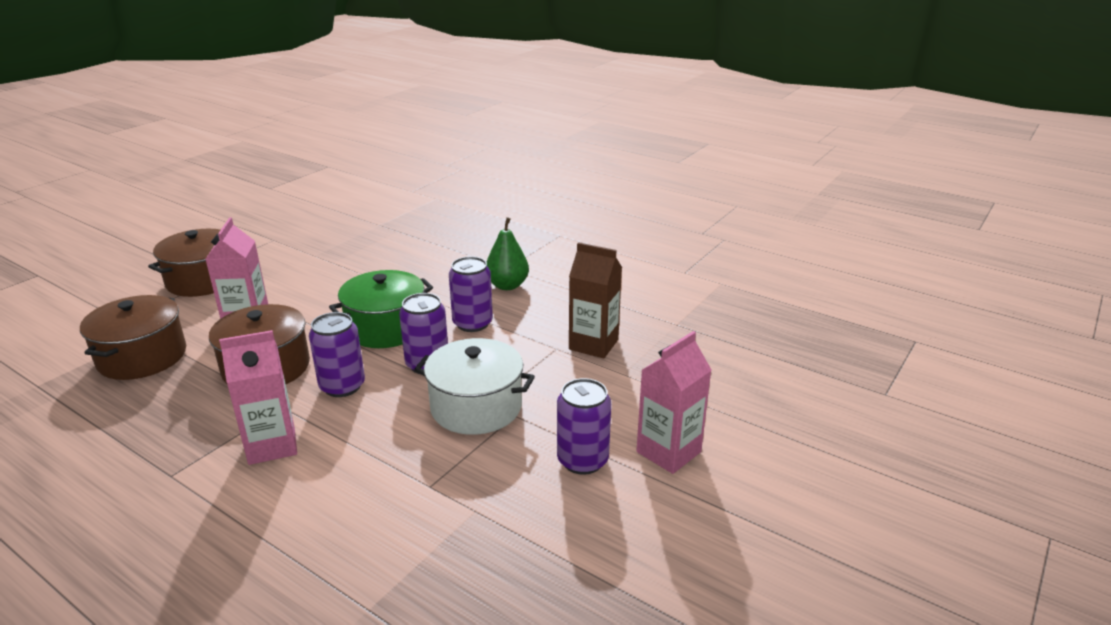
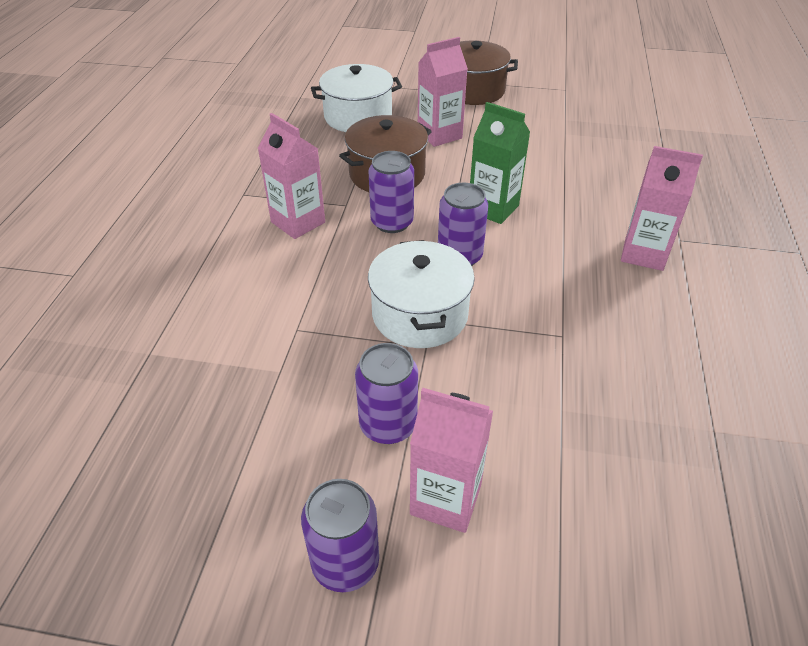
camera: 65 degrees right, 15 degrees up
brown pot [80,295,186,380] -> white pot [311,64,402,132]
green pot [329,270,433,348] -> green carton [470,102,530,224]
purple can [449,256,493,332] -> purple can moved to [301,479,379,592]
green pear [486,217,529,290] -> pink carton [621,146,703,271]
brown carton [569,242,622,358] -> none

